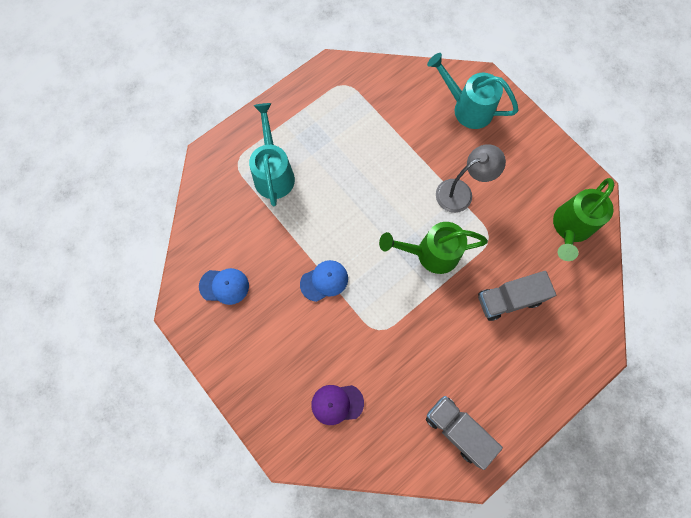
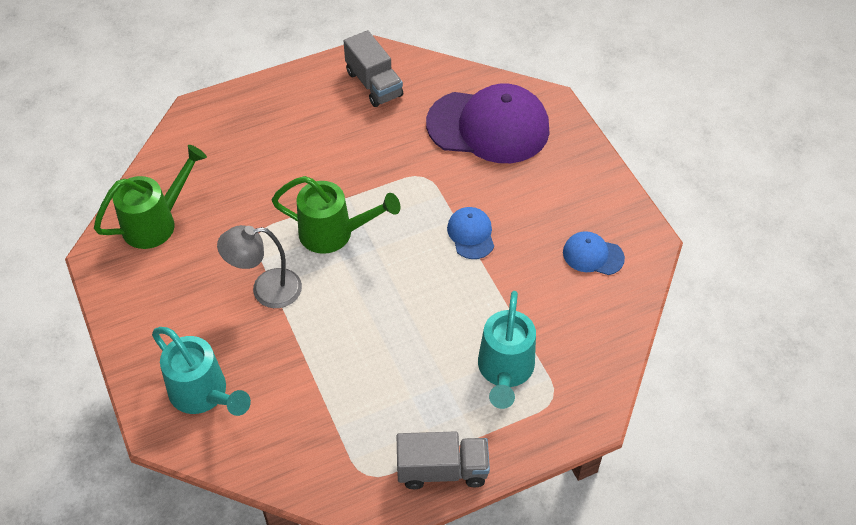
camera: 165 degrees left, 20 degrees down
blue cap [300,260,348,302] -> blue cap turned 90 degrees clockwise [447,207,494,259]
purple cap [311,385,364,425] -> purple cap [426,84,550,163], size x2.18
grey truck [478,271,556,321] -> grey truck moved to [397,431,490,489]

